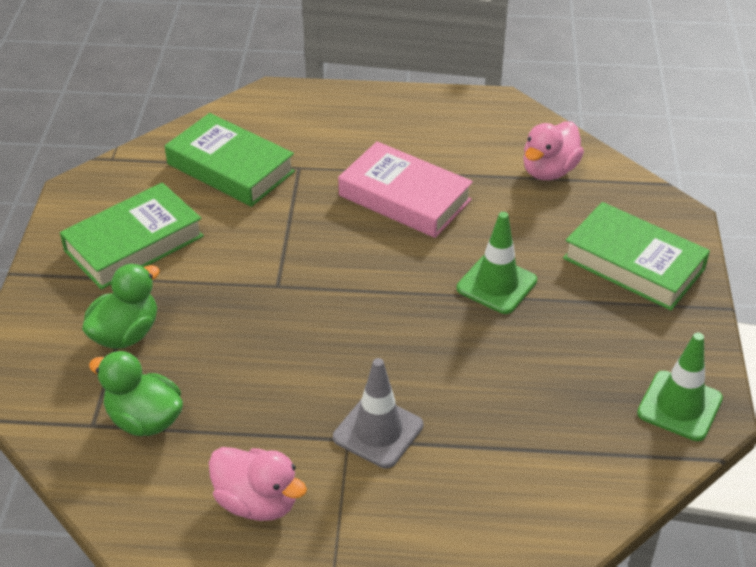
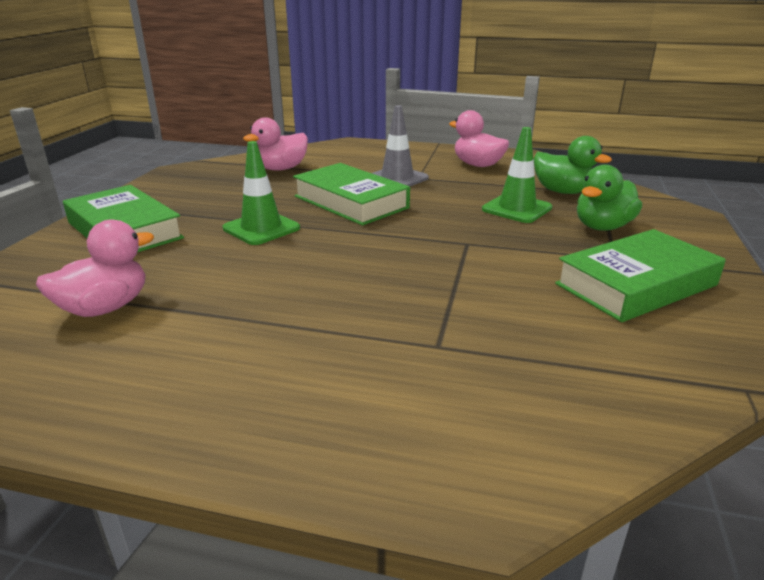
camera: 170 degrees left, 15 degrees down
green book [165,113,295,207] -> green book moved to [293,163,410,225]
pink book [338,141,473,238] -> none
green traffic cone [637,333,723,441] -> green traffic cone moved to [482,127,552,223]
none -> pink duck [243,117,308,170]

